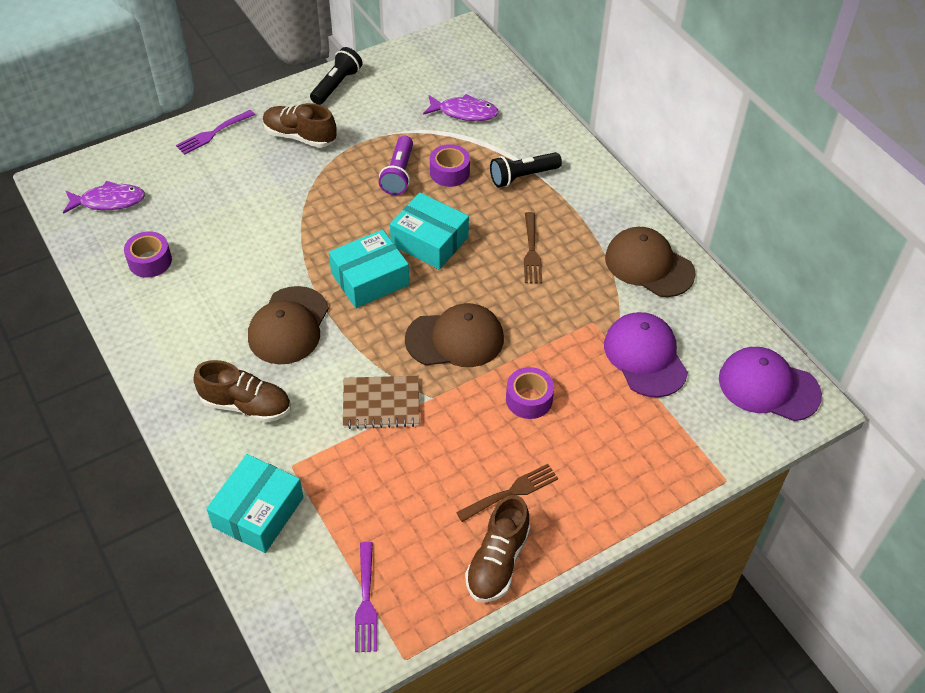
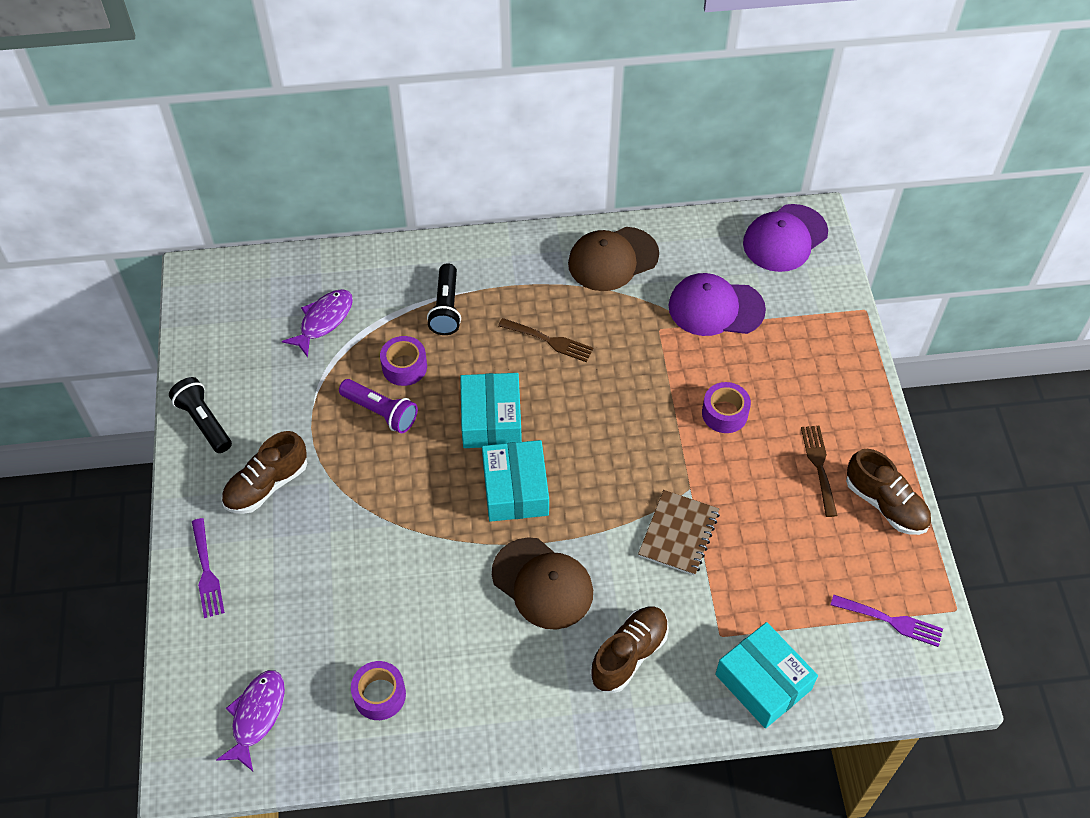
camera: 65 degrees left, 5 degrees up
turquoise box [390,193,469,270] -> turquoise box turned 60 degrees counterclockwise [460,373,522,448]
brown cap [405,303,504,367] -> none

